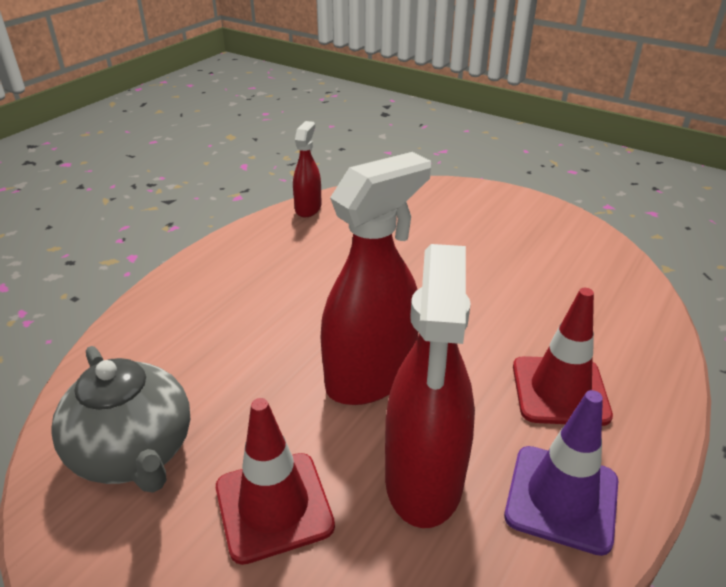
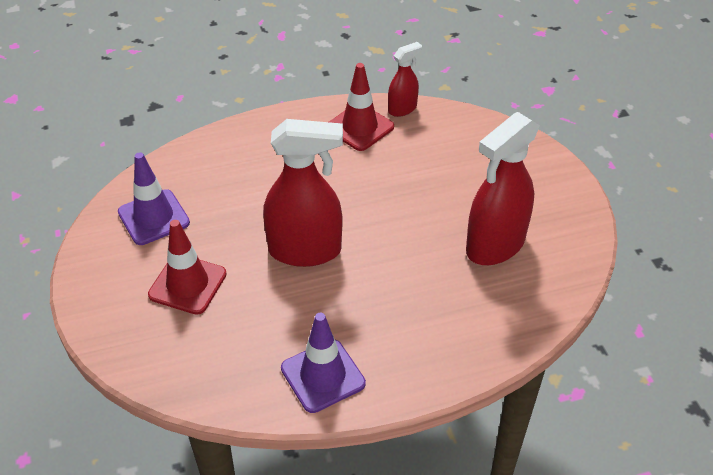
camera: 40 degrees right, 10 degrees up
grey teapot [51,346,190,493] -> purple traffic cone [118,152,190,245]
red spray bottle [385,244,475,528] -> red spray bottle moved to [466,112,540,265]
red traffic cone [513,288,613,426] -> red traffic cone moved to [329,63,394,151]

